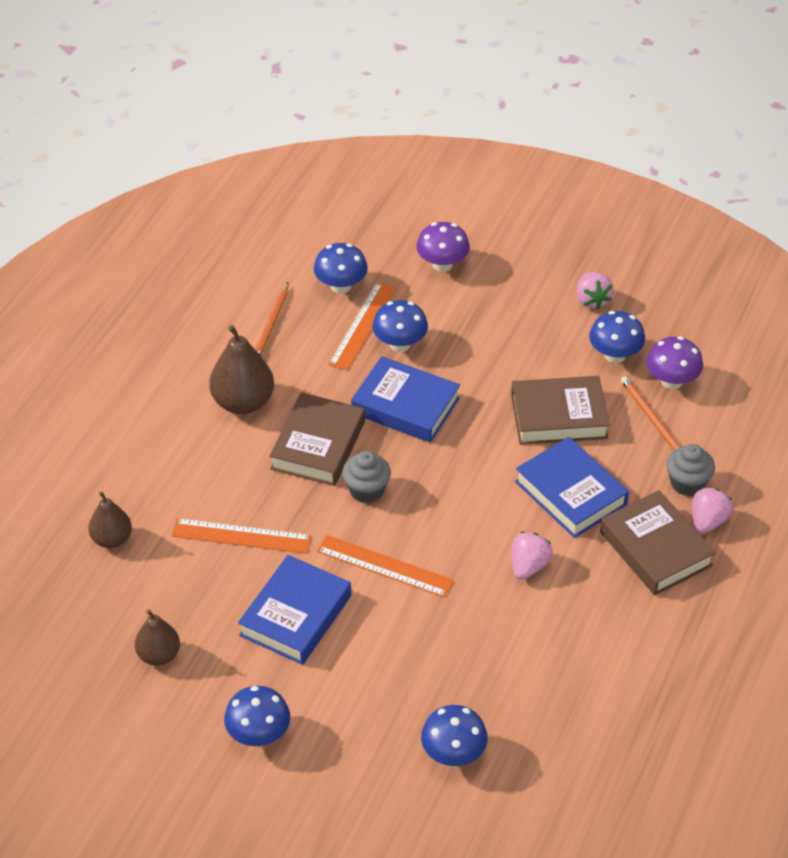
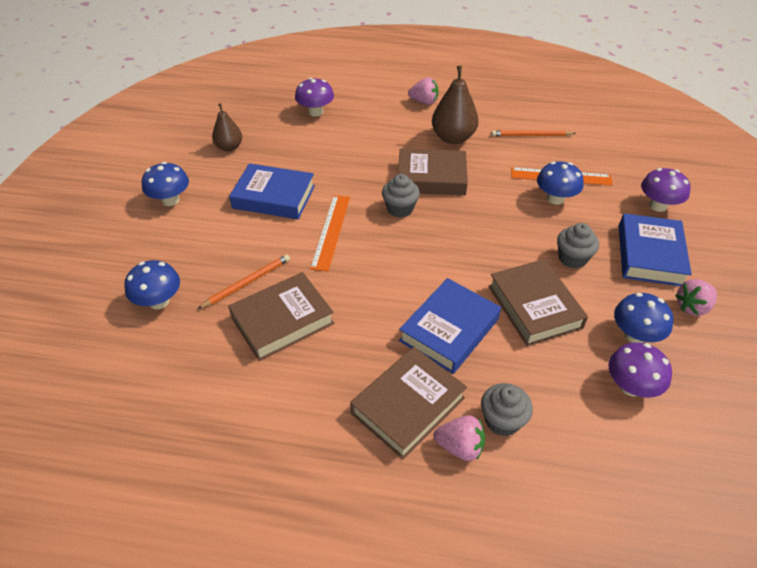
camera: 75 degrees right, 0 degrees up
brown pear [88,491,132,548] -> purple mushroom [295,78,334,117]
orange ruler [171,518,312,554] -> none
blue mushroom [314,243,368,294] -> none
blue book [351,356,460,443] -> blue book moved to [619,213,692,286]
pink strawberry [512,532,553,580] -> pink strawberry moved to [408,77,438,105]
orange pencil [621,376,680,451] -> orange pencil moved to [197,254,290,309]
none -> brown book [228,272,334,361]
none -> grey cupcake [557,223,599,269]

